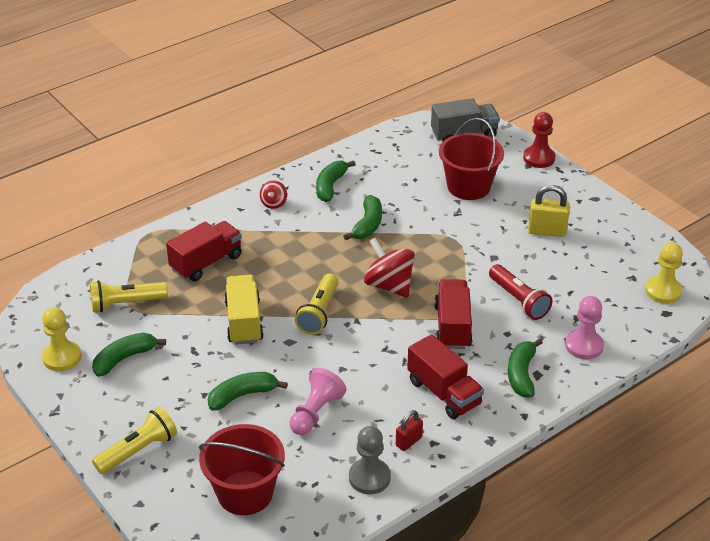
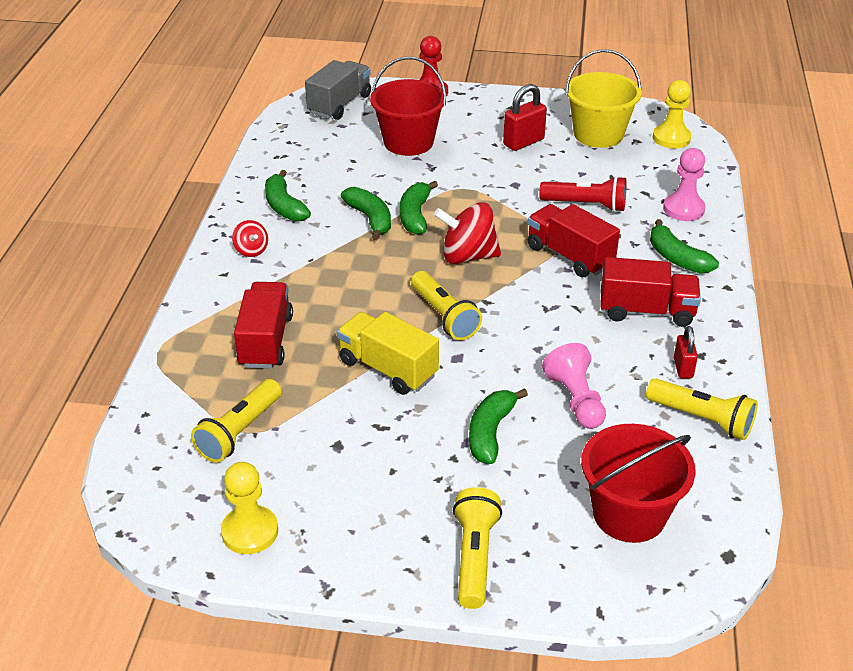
camera: 45 degrees left, 0 degrees up
green banana [92,333,166,377] -> green banana moved to [400,181,438,235]
grey pawn [349,426,391,494] -> yellow flashlight [646,379,758,440]
yellow padlock [528,185,570,237] -> red padlock [503,84,547,151]
none -> yellow bucket [565,49,642,148]

